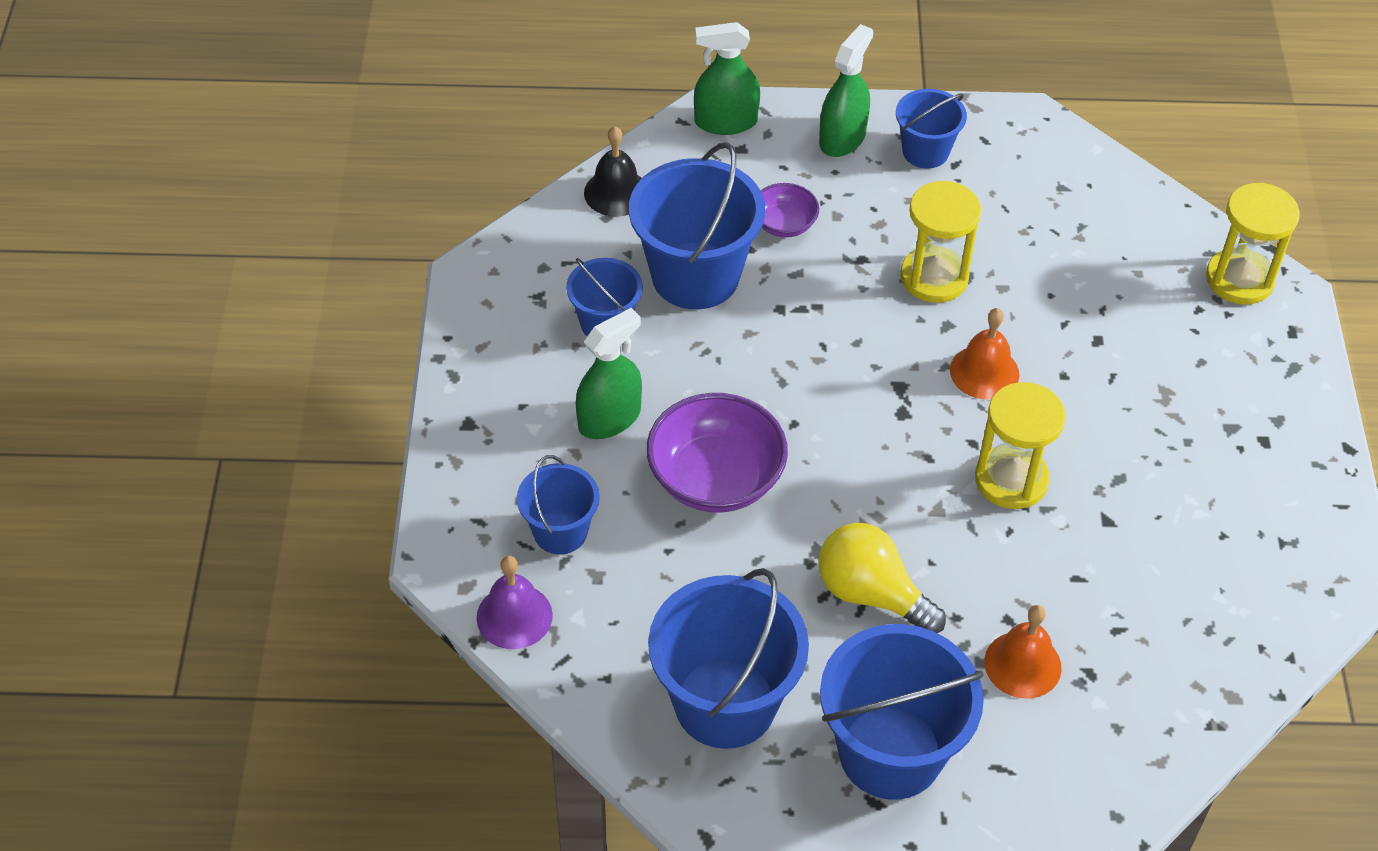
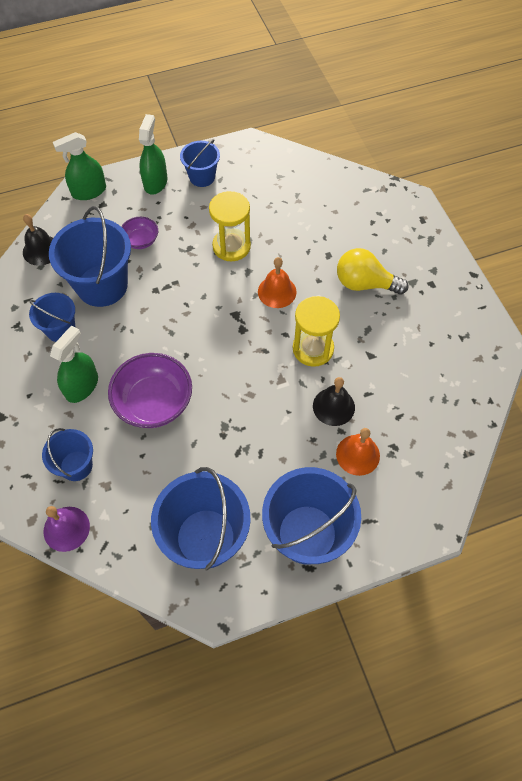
camera: 20 degrees left, 10 degrees up
yellow light bulb [818,523,946,633] -> yellow light bulb moved to [337,248,408,294]
yellow hourglass [1206,183,1300,304] -> none
none -> black bell [313,377,355,426]

